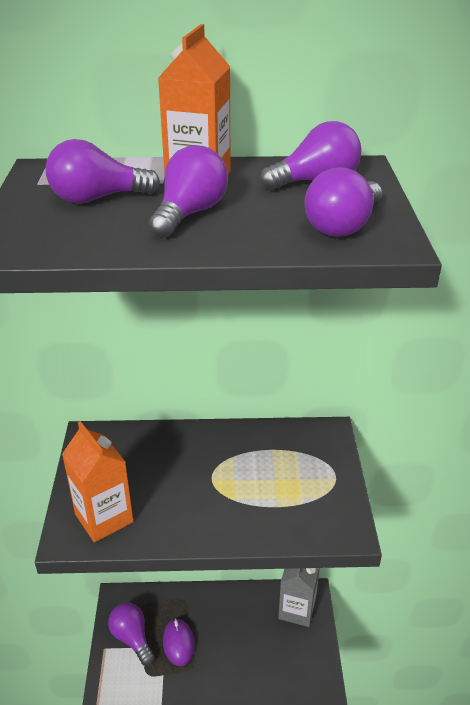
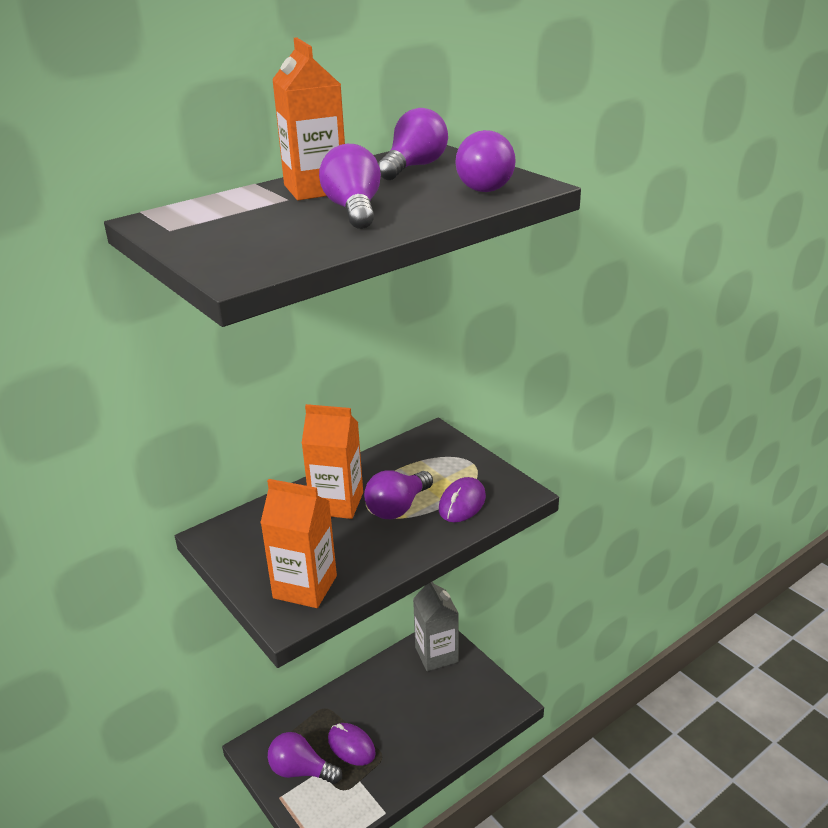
camera: 35 degrees left, 5 degrees down
purple light bulb [46,139,160,204] -> purple light bulb moved to [364,470,433,519]
none -> orange carton [301,404,363,519]
none -> purple mouse [439,477,486,522]

